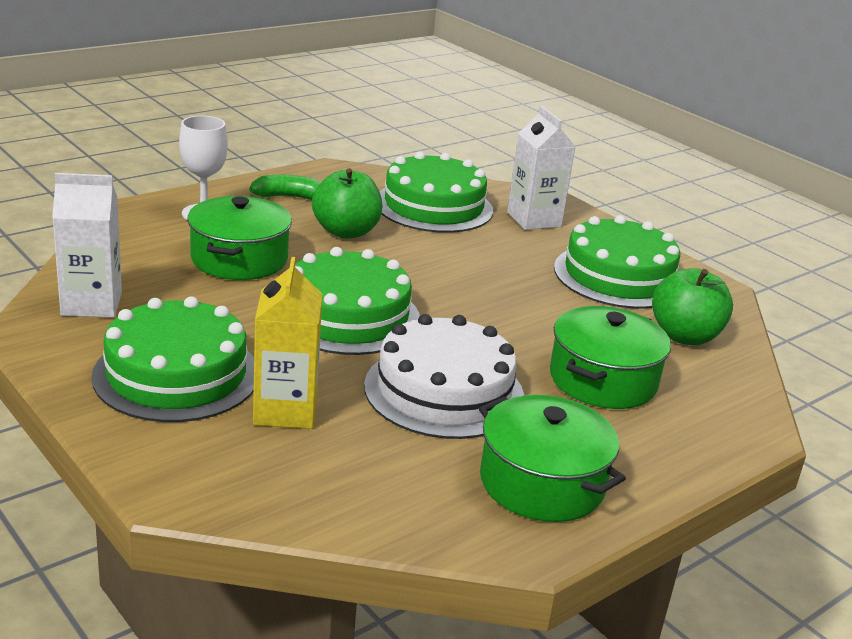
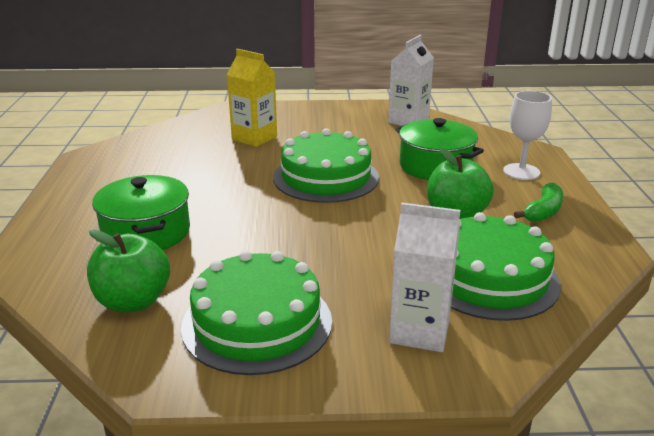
camera: 130 degrees right, 0 degrees up
green cake [91,296,254,422] -> none
white cake [364,314,524,439] -> none
green pot [479,395,626,522] -> none

